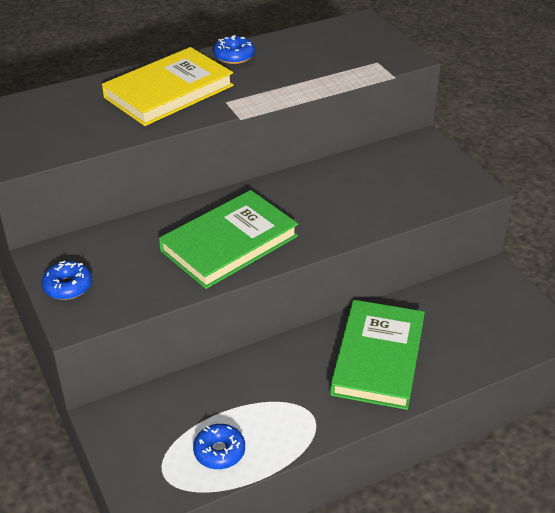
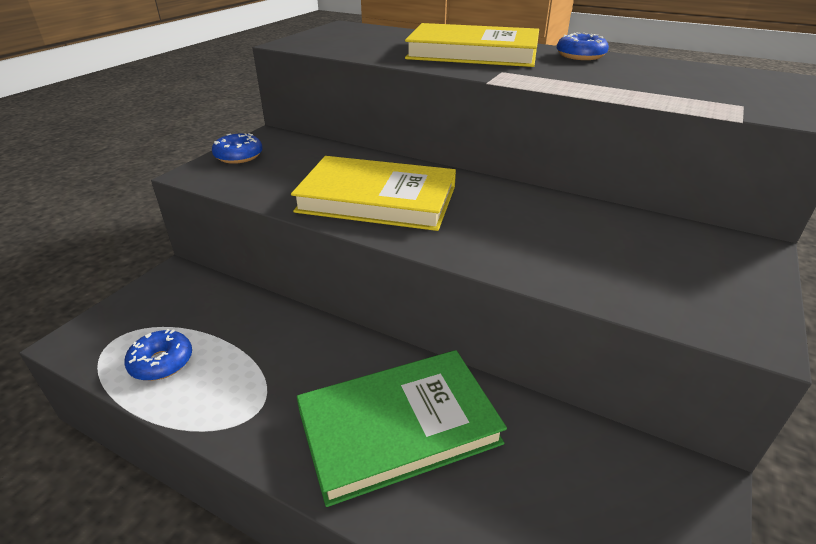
camera: 55 degrees right, 5 degrees down
green book [159,190,298,289] -> yellow book [291,156,456,231]

